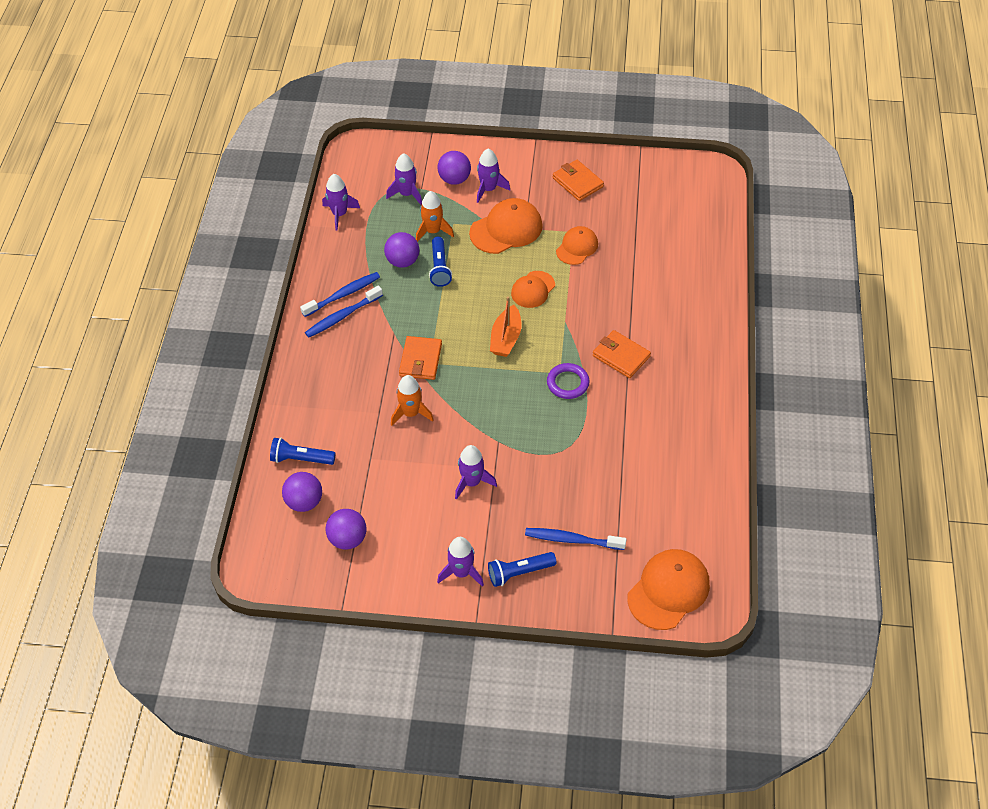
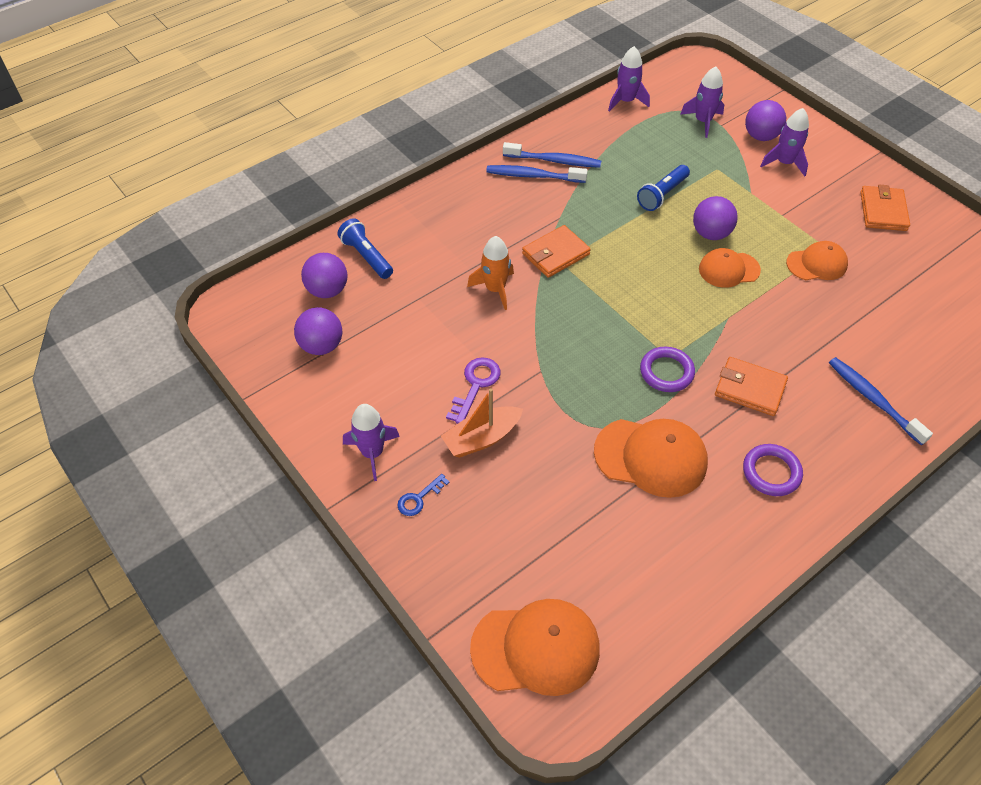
camera: 45 degrees right, 0 degrees up
purple ball [384,232,419,268] -> purple ball moved to [693,196,738,240]
orange rocket [416,191,454,242] -> none
purple rocket [455,445,497,500] -> purple key [446,357,500,424]
orange cap [469,198,543,254] -> orange cap moved to [594,419,708,498]
blue flashlight [488,552,557,587] -> blue key [397,474,450,516]
orange boat [490,296,522,357] -> orange boat moved to [441,388,523,458]
blue toothbrush [525,528,627,550] -> blue toothbrush moved to [829,357,933,445]
orange wallet [593,330,651,378] -> orange wallet turned 60 degrees counterclockwise [715,357,788,416]
none -> purple ring [743,444,803,496]

